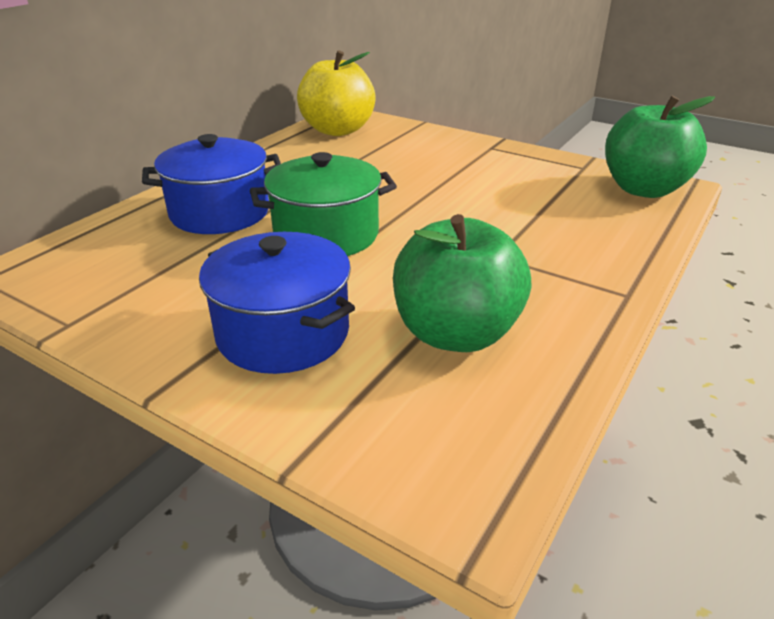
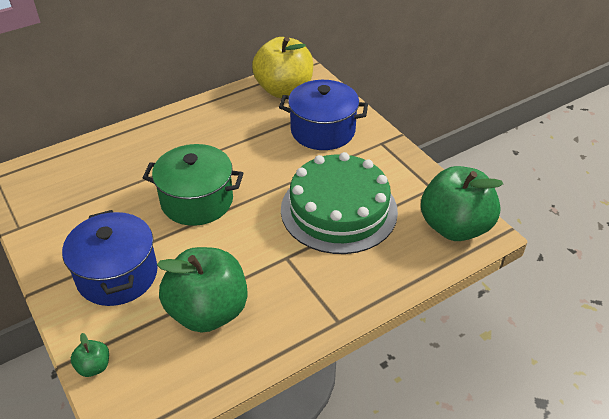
camera: 25 degrees right, 10 degrees up
blue pot [142,134,281,234] -> blue pot moved to [279,80,368,150]
none -> green apple [71,333,109,377]
none -> green cake [281,152,398,254]

